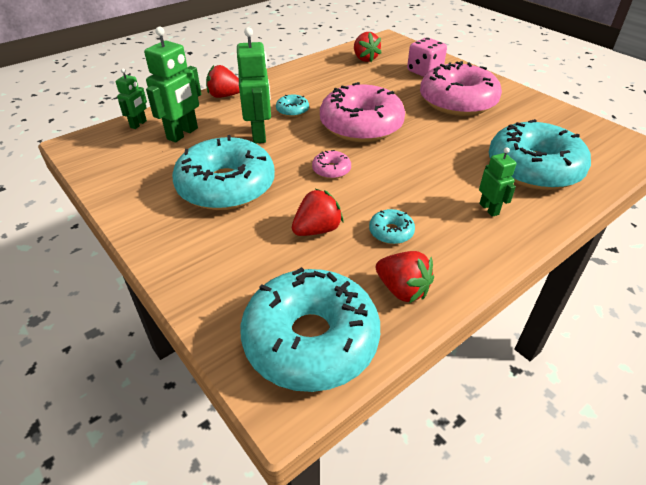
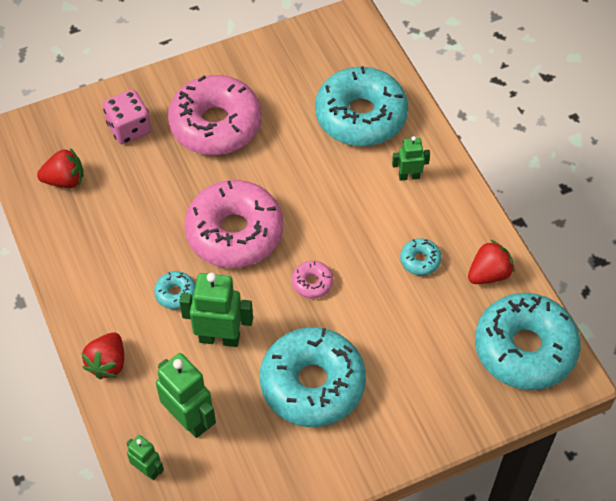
camera: 75 degrees left, 15 degrees up
red strawberry [292,189,344,236] -> none

